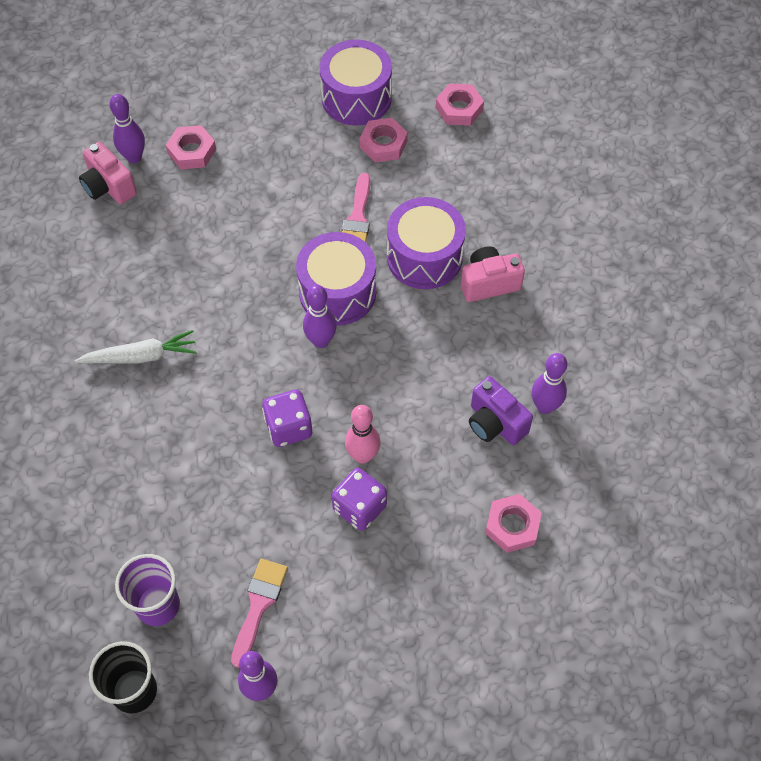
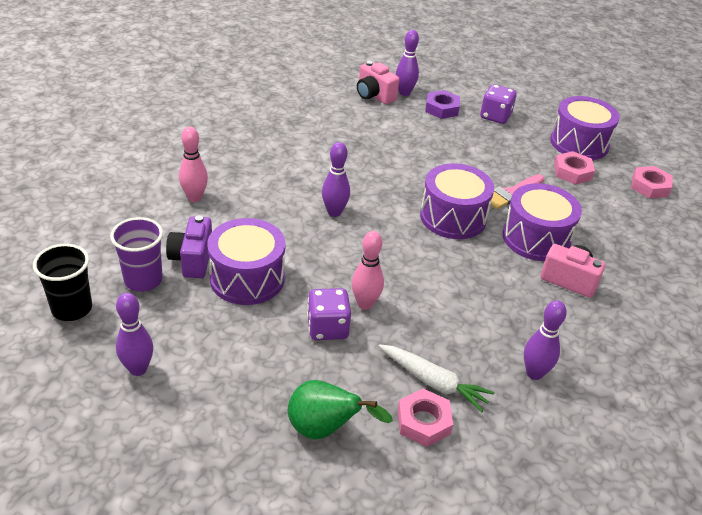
camera: 40 degrees right, 20 degrees down
white carrot [75,330,197,364] -> white carrot moved to [378,344,495,412]
pink camera [79,142,137,204] -> pink camera turned 45 degrees counterclockwise [357,61,400,104]
pink nut [166,125,216,169] -> purple nut [425,90,460,119]
pink brush [231,559,288,668] -> none
purple dice [262,389,312,447] -> purple dice moved to [480,84,517,124]
purple bowling pin [303,285,337,348] -> purple bowling pin moved to [322,142,350,217]
purple camera [469,376,533,445] -> purple camera moved to [166,215,212,278]
none -> pink bowling pin [179,127,208,202]
none -> purple drum [207,218,285,305]
none -> green pear [288,380,393,439]

